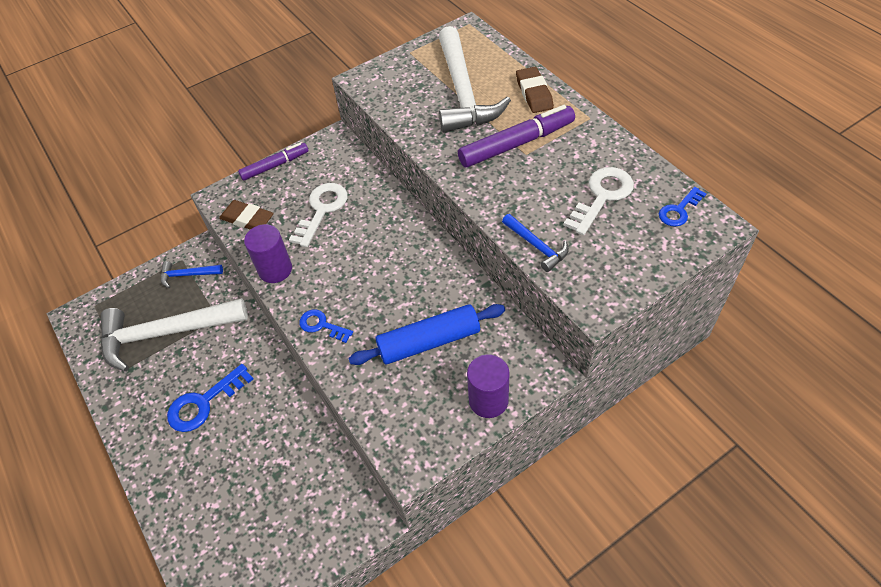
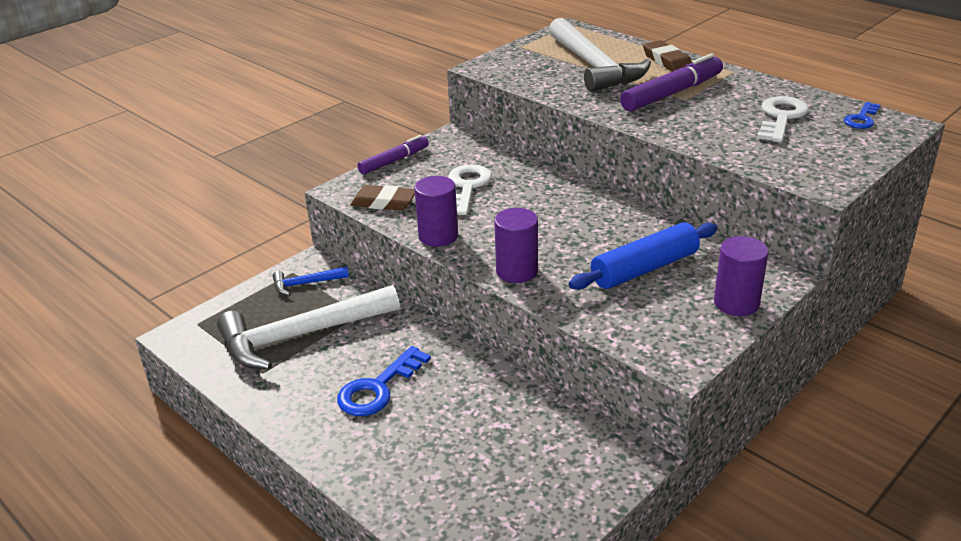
camera: 15 degrees left, 20 degrees down
blue key [299,310,353,343] -> purple cylinder [494,208,538,283]
blue hammer [502,214,569,272] -> none

